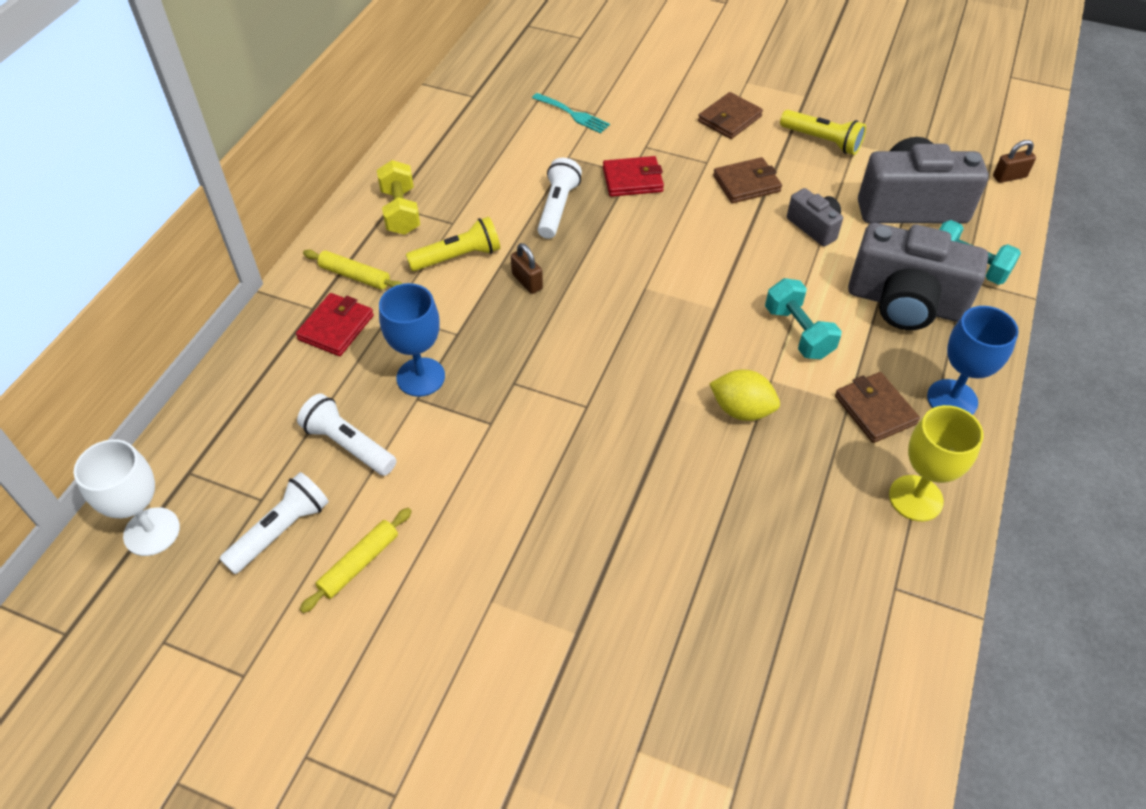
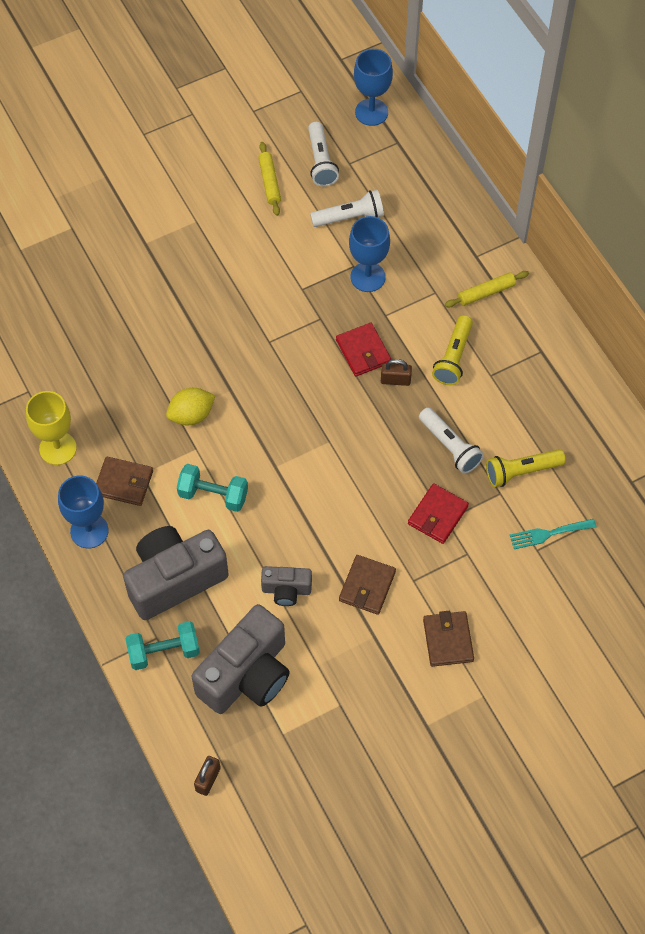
camera: 130 degrees right, 10 degrees up
white goblet [73,439,180,556] -> blue goblet [354,49,393,126]
red wallet [296,293,374,356] -> red wallet moved to [336,323,391,376]
yellow dumbbell [377,160,420,235] -> none
yellow flashlight [780,110,866,155] -> yellow flashlight moved to [486,449,566,487]

